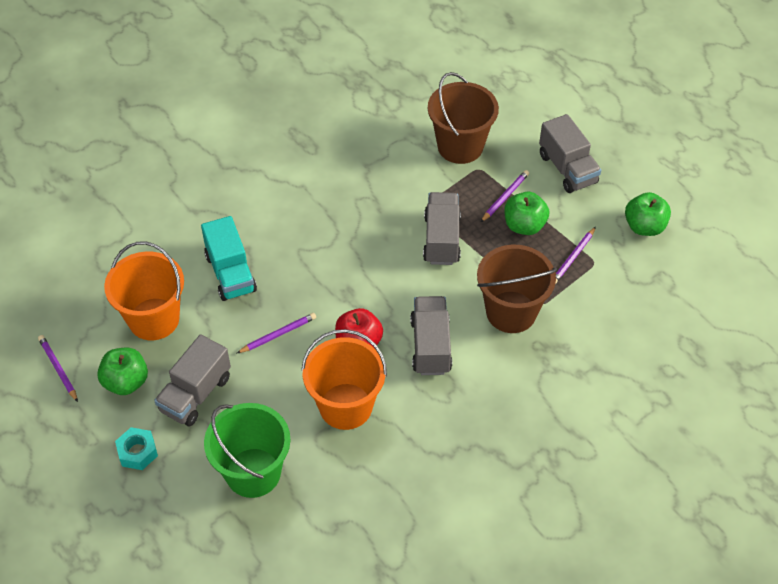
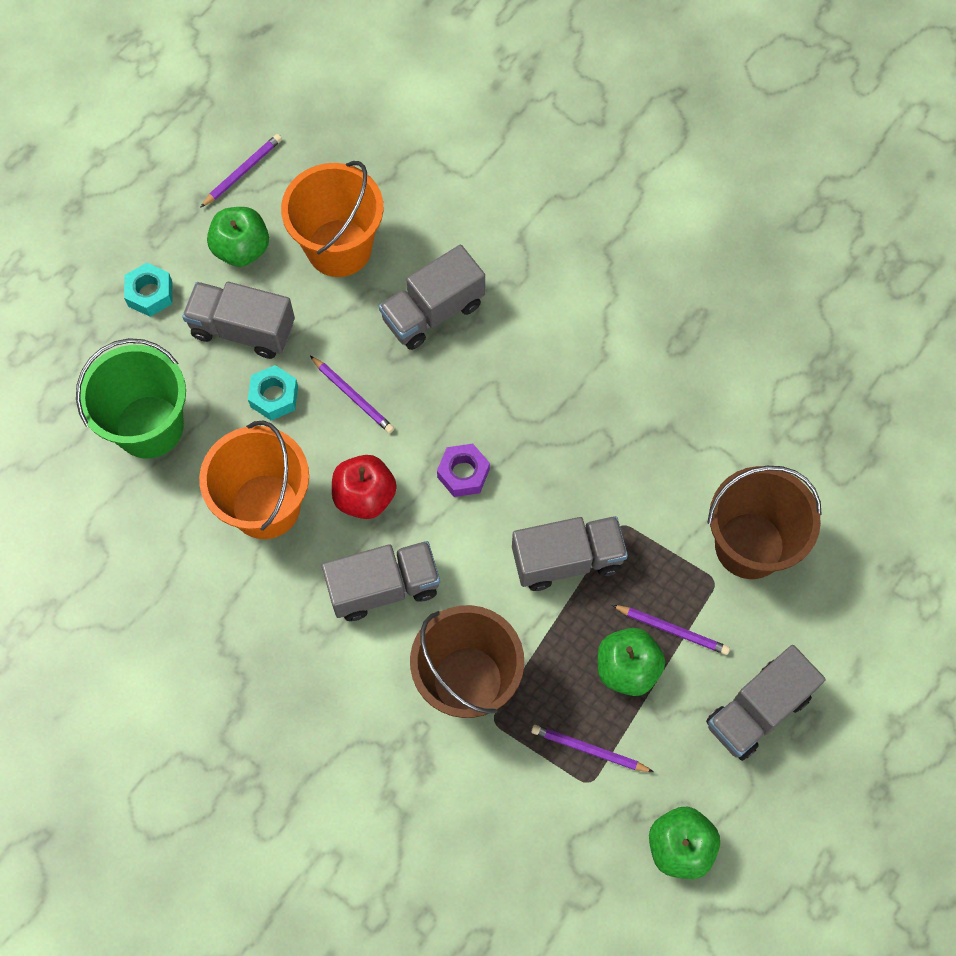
camera: 75 degrees right, 15 degrees up
turquoise truck [201,216,257,301] -> grey truck [379,245,485,350]
none -> turquoise nut [248,365,298,421]
none -> purple nut [437,444,490,497]

